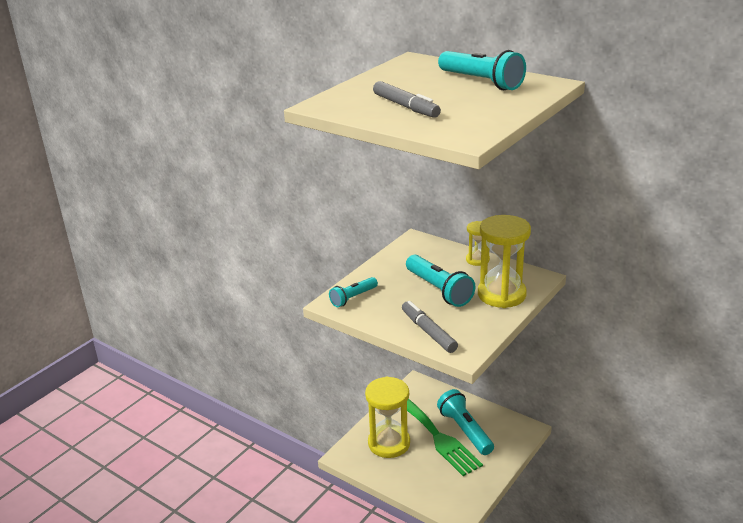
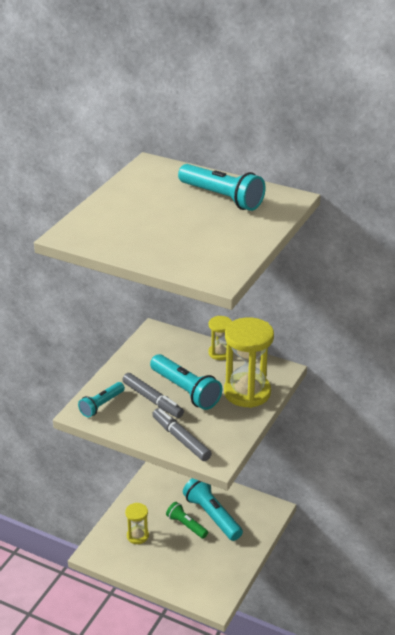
camera: 10 degrees left, 5 degrees up
yellow hourglass [365,377,410,458] -> yellow hourglass [125,503,149,544], size x0.52
grey marker [373,81,441,118] -> grey marker moved to [122,373,184,418]
green fork [407,399,483,476] -> green flashlight [166,502,208,538]

